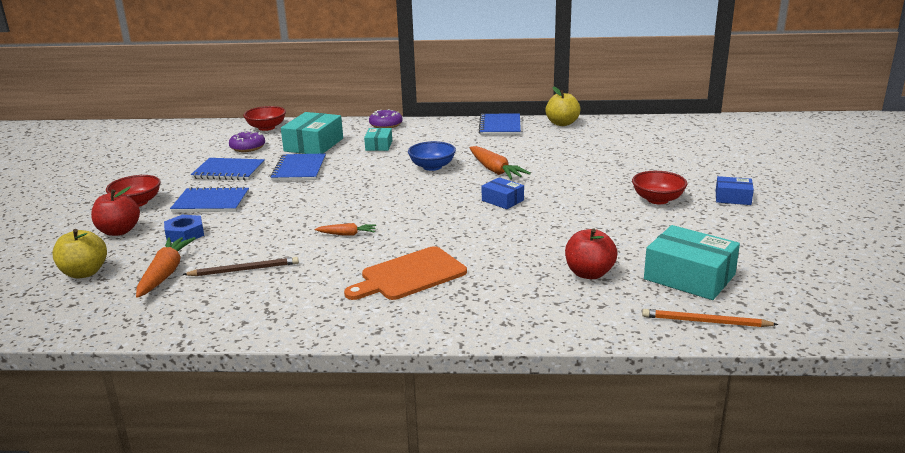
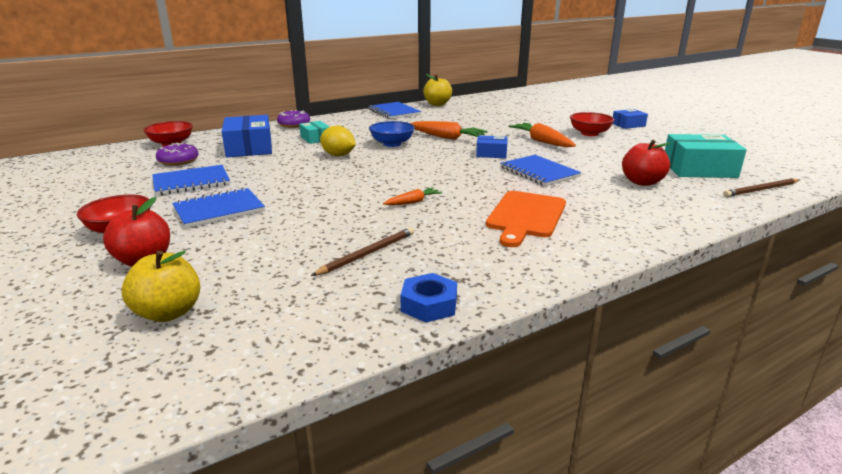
camera: 35 degrees left, 0 degrees up
orange carrot [136,237,196,298] -> orange carrot moved to [508,123,576,147]
blue nut [164,215,204,242] -> blue nut moved to [400,273,457,322]
blue notebook [270,153,326,181] -> blue notebook moved to [500,155,582,186]
turquoise box [281,112,343,154] -> blue box [222,115,272,157]
orange pencil [642,309,778,327] -> brown pencil [723,178,800,197]
none -> yellow lemon [320,126,356,156]

